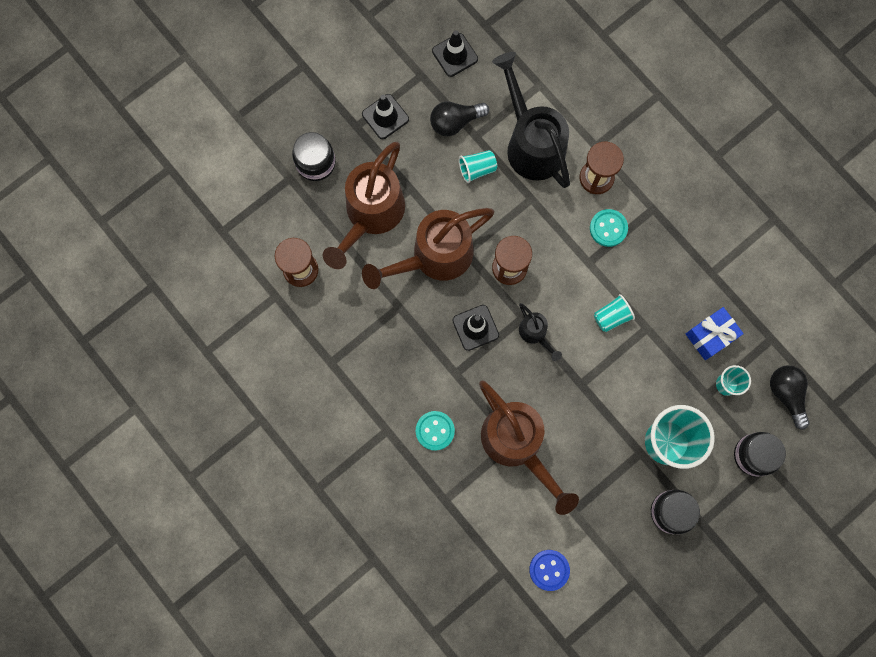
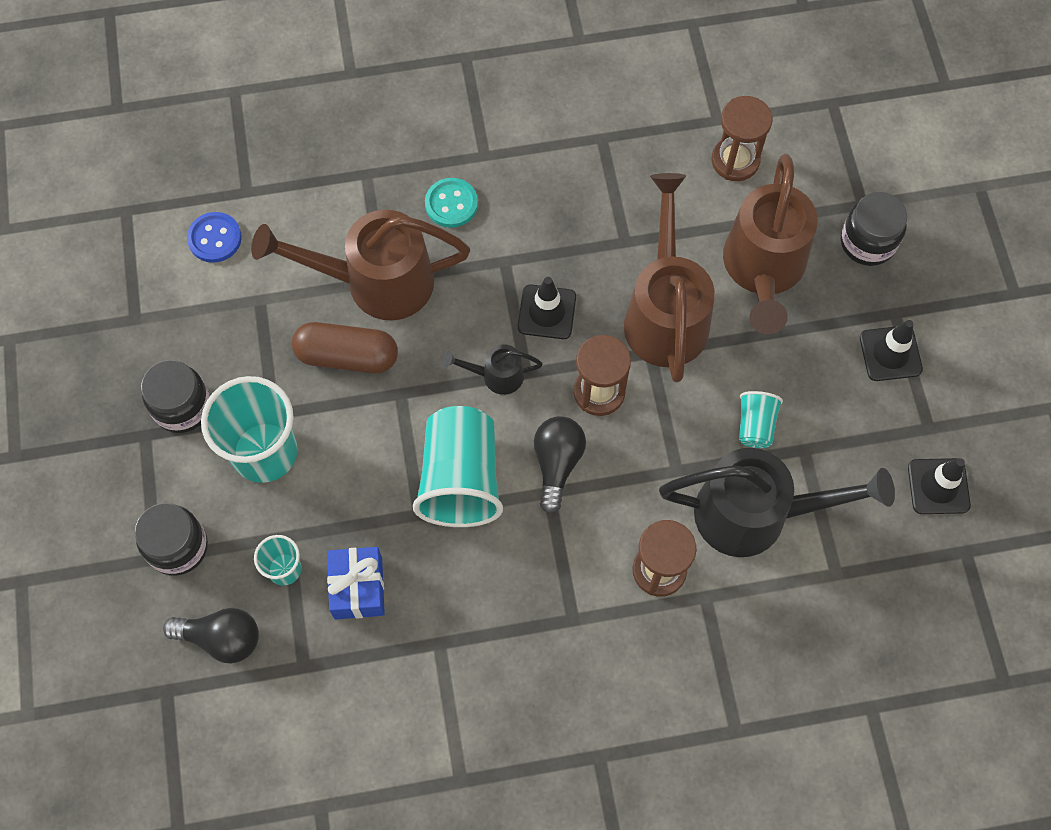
camera: 120 degrees right, 10 degrees down
brown watering can [323,142,405,269] -> brown watering can turned 135 degrees counterclockwise [723,154,818,334]
black light bulb [430,102,489,136] -> black light bulb moved to [534,416,586,514]
turquoise button [590,209,628,247] -> none
turquoise cup [594,294,635,332] -> turquoise cup [412,406,503,527], size x2.02
none -> brown capsule [292,322,398,373]

